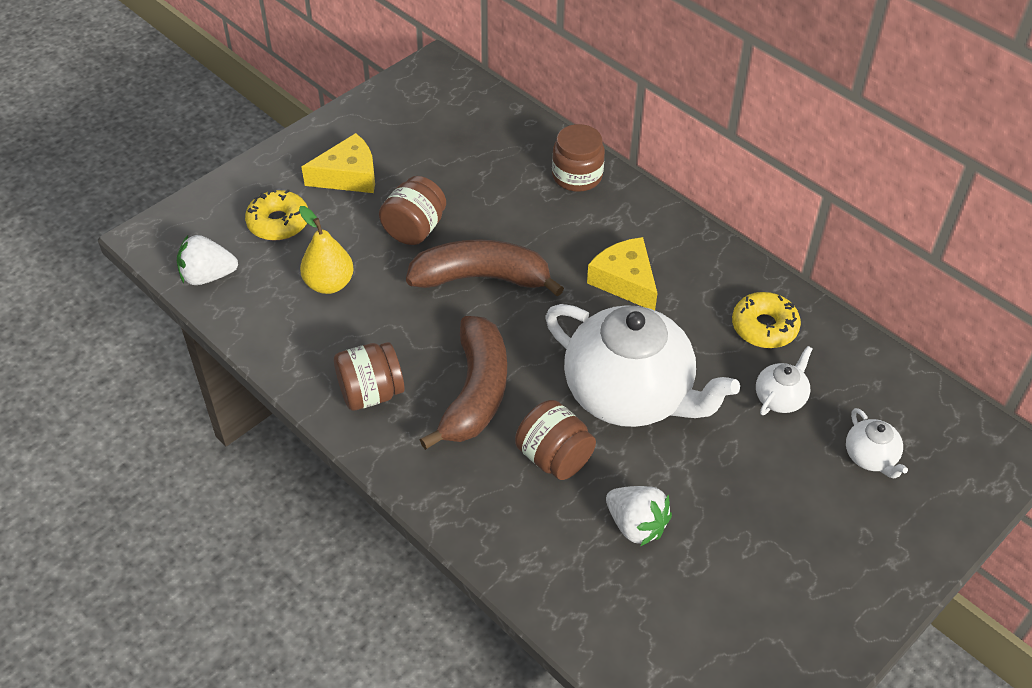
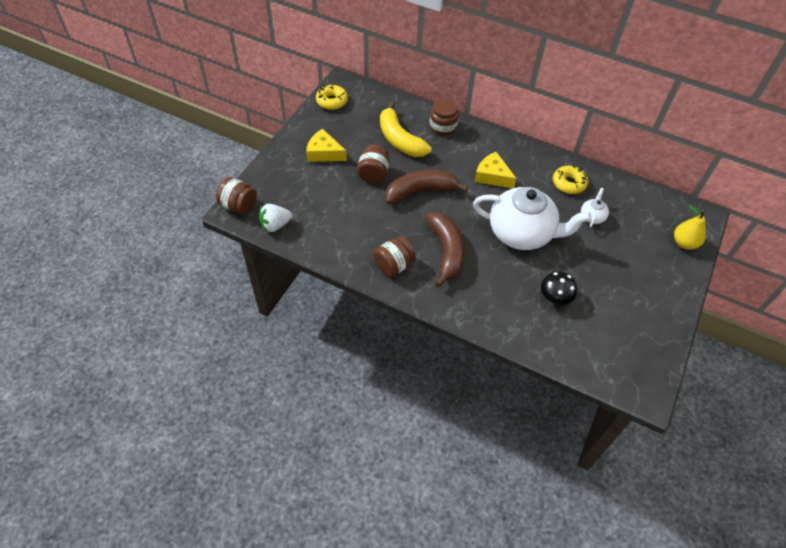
camera: 20 degrees left, 5 degrees up
yellow donut [245,189,308,241] -> yellow donut moved to [316,84,348,110]
yellow pear [299,206,354,294] -> yellow pear moved to [674,205,706,250]
yellow cheese [302,133,375,193] -> yellow cheese turned 120 degrees counterclockwise [306,129,347,162]
brown jar [515,400,596,480] -> brown jar moved to [216,177,257,214]
white strawberry [606,486,672,546] -> black mushroom [541,272,577,305]
white teapot [846,408,908,479] -> none
none -> yellow banana [380,102,432,157]

